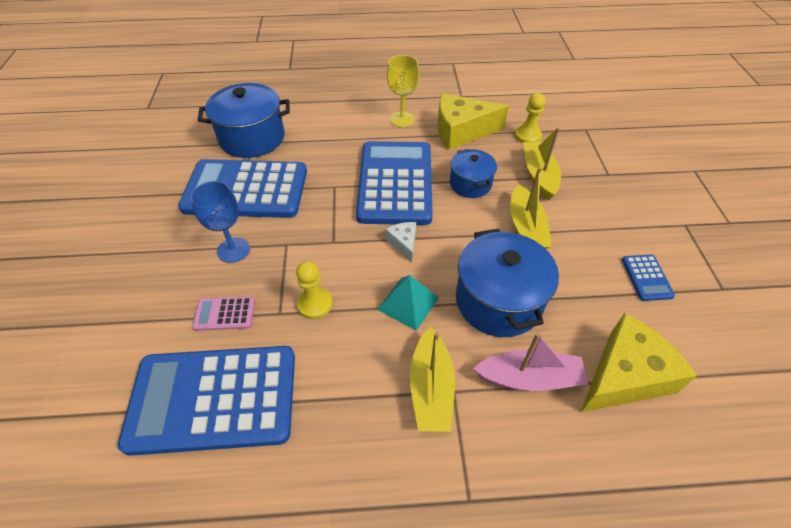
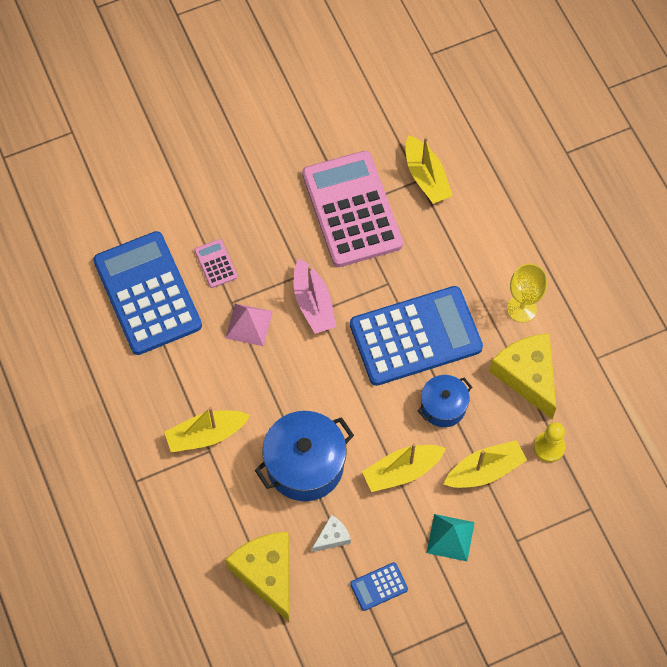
camera: 70 degrees right, 15 degrees up
blue calculator [178,159,307,218] -> pink calculator [302,151,403,267]
blue goblet [190,181,250,263] -> none
blue pot [198,83,290,158] -> yellow boat [405,135,453,204]
yellow pawn [296,261,333,319] -> pink pyramid [226,304,273,346]
turquoise pyramid [377,275,439,331] -> turquoise pyramid moved to [427,514,475,561]
white cheese [385,222,416,262] -> white cheese moved to [312,515,351,552]
pink boat [473,333,588,391] -> pink boat moved to [294,259,336,334]
yellow cheese [581,313,697,412] -> yellow cheese turned 150 degrees counterclockwise [225,532,289,622]

